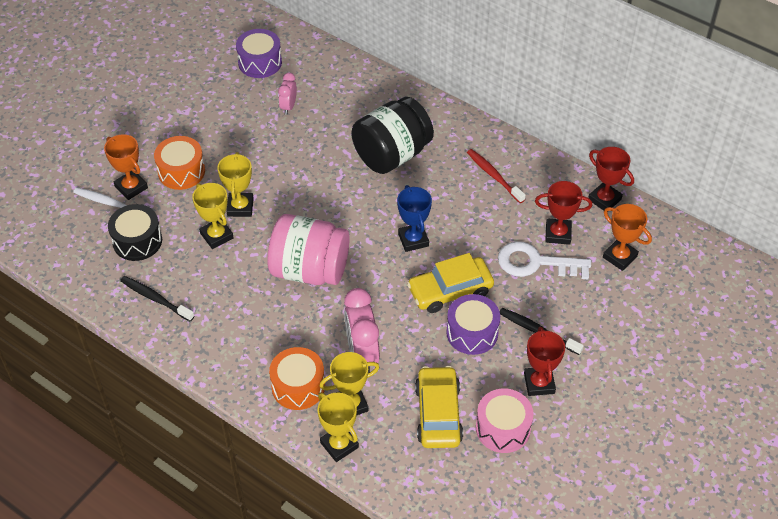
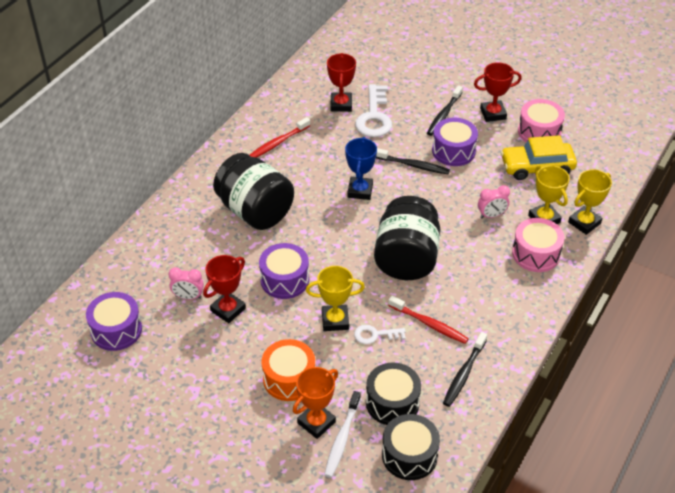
camera: 95 degrees left, 5 degrees down
yellow trophy [192,183,234,249] -> white key [354,325,406,344]
pink jar [267,214,350,285] -> black jar [374,196,440,280]
orange drum [269,347,325,410] -> pink drum [512,218,564,272]
pink clock [344,288,380,373] -> pink clock [478,185,510,219], size x0.55
blue trophy [397,185,432,252] -> blue trophy turned 60 degrees counterclockwise [345,137,377,200]
yellow car [407,253,494,313] -> black toothbrush [376,148,450,174]
red trophy [588,147,634,211] -> red trophy moved to [203,255,246,323]
orange trophy [603,204,652,271] -> none
none -> purple drum [259,243,309,299]
none -> black drum [382,414,440,480]
none -> red toothbrush [388,296,469,344]

